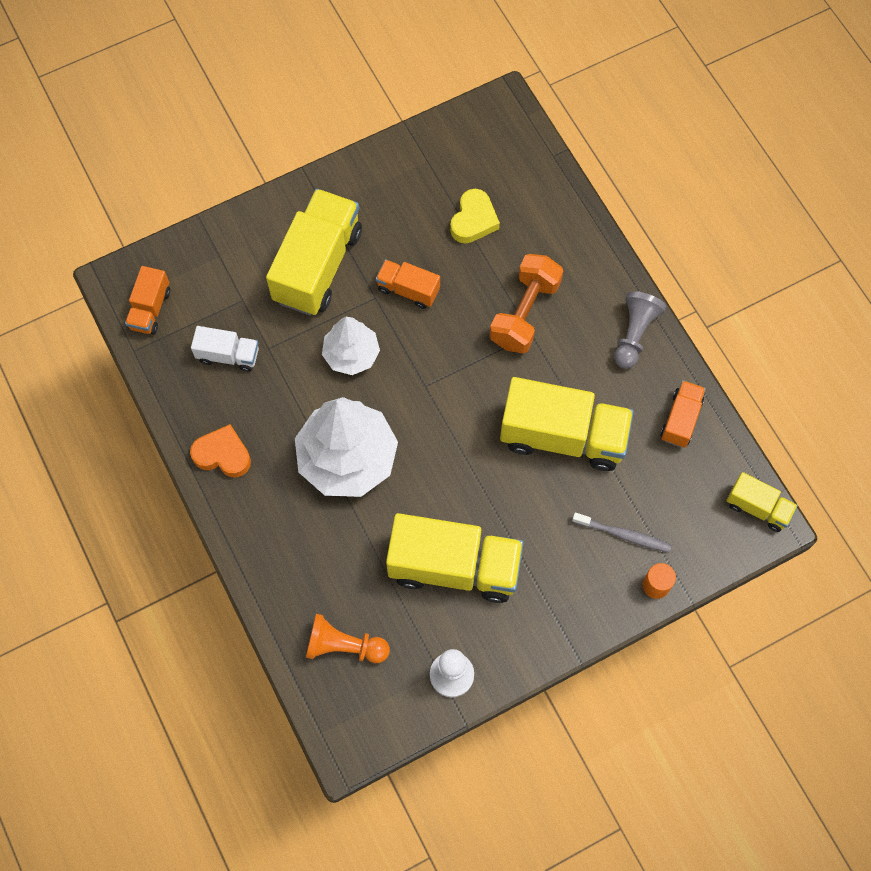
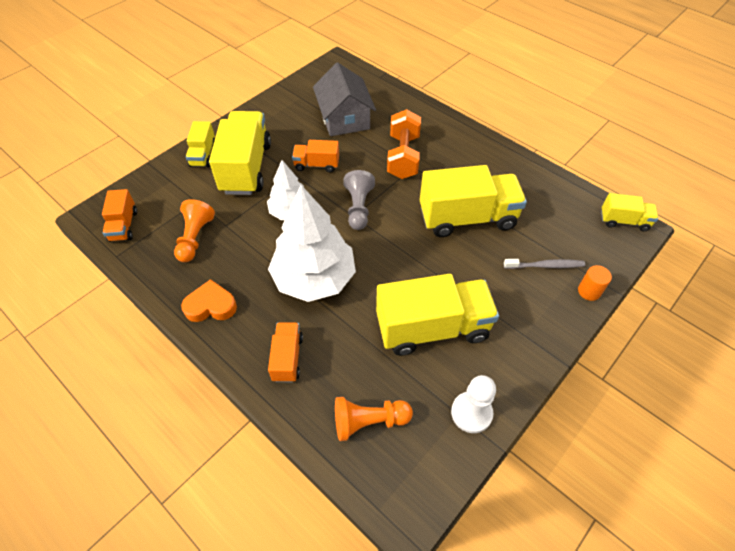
camera: 20 degrees left, 15 degrees down
white truck [191,326,259,372] -> orange pawn [174,199,215,262]
yellow heart [450,189,500,244] -> grey house [313,62,376,136]
grey pawn [614,291,666,369] -> grey pawn moved to [343,170,375,230]
orange truck [661,380,706,448] -> orange truck moved to [268,322,303,382]
none -> yellow truck [186,121,215,167]

